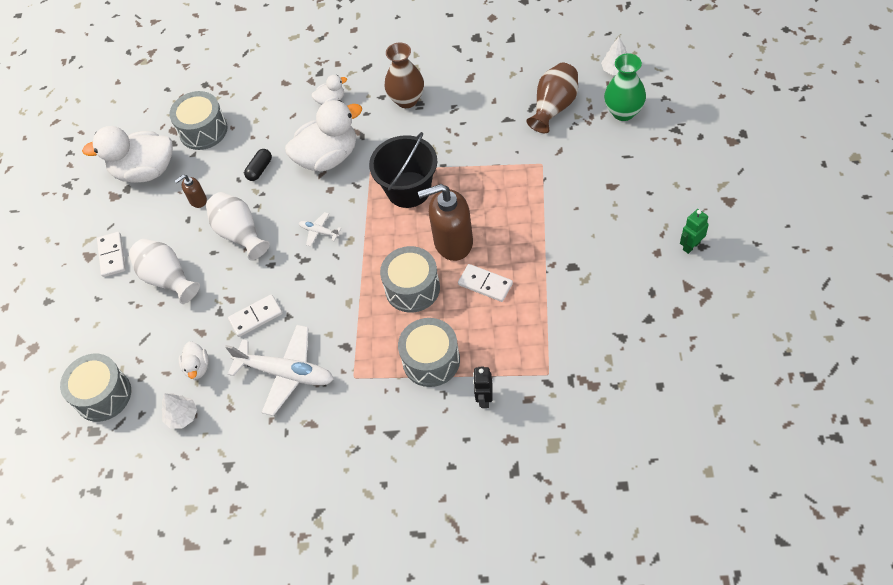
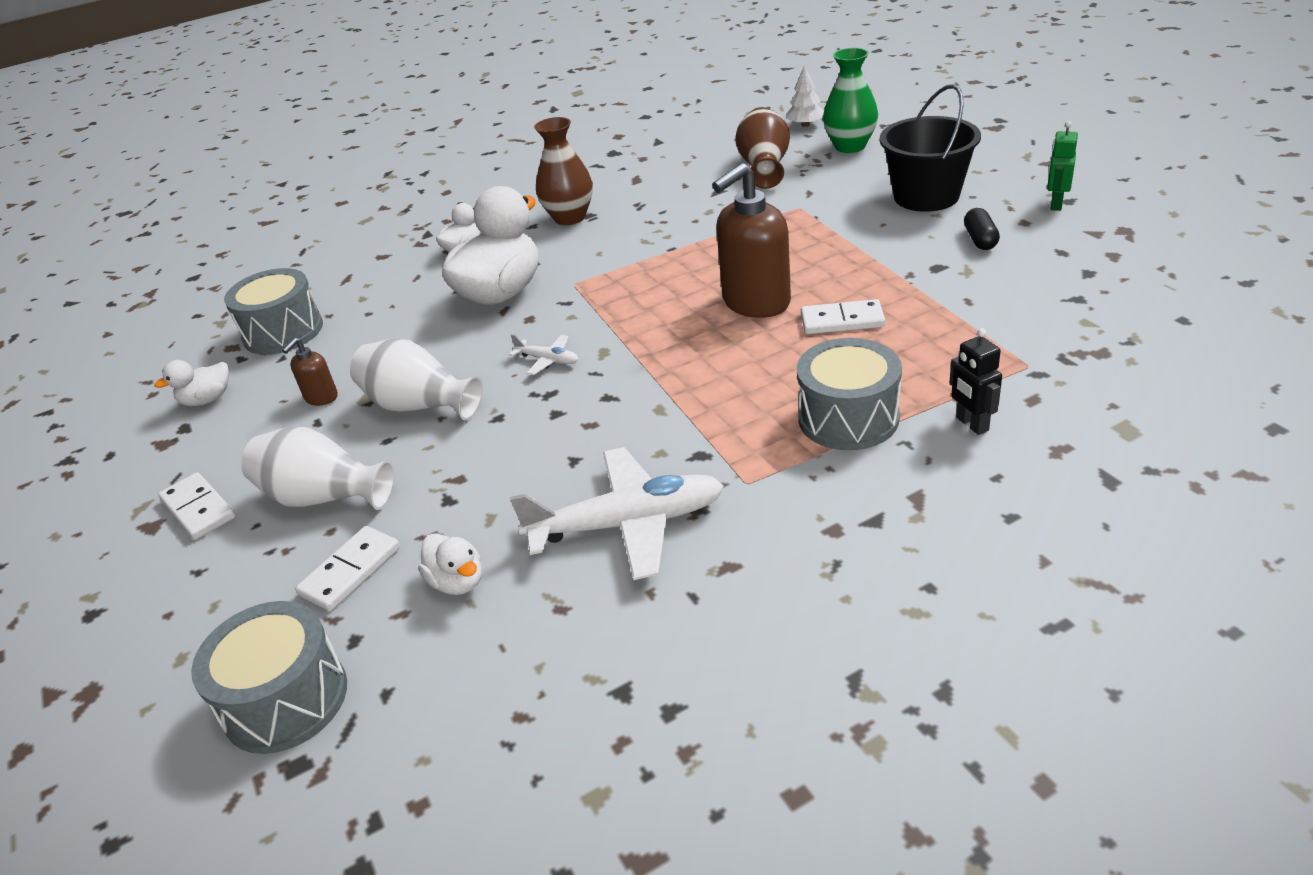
camera: 30 degrees left, 20 degrees down
white duck [82,126,173,183] -> white duck [154,360,229,406], size x0.47
white tree [162,393,197,429] -> none
white domino [228,294,283,337] -> white domino moved to [295,526,400,611]
black capsule [244,149,272,181] -> black capsule moved to [964,208,1000,250]
white plane [299,212,341,247] -> white plane turned 150 degrees counterclockwise [509,334,578,375]
black bucket [369,132,437,208] -> black bucket moved to [880,84,981,212]
grey drum [380,246,440,313] -> none

